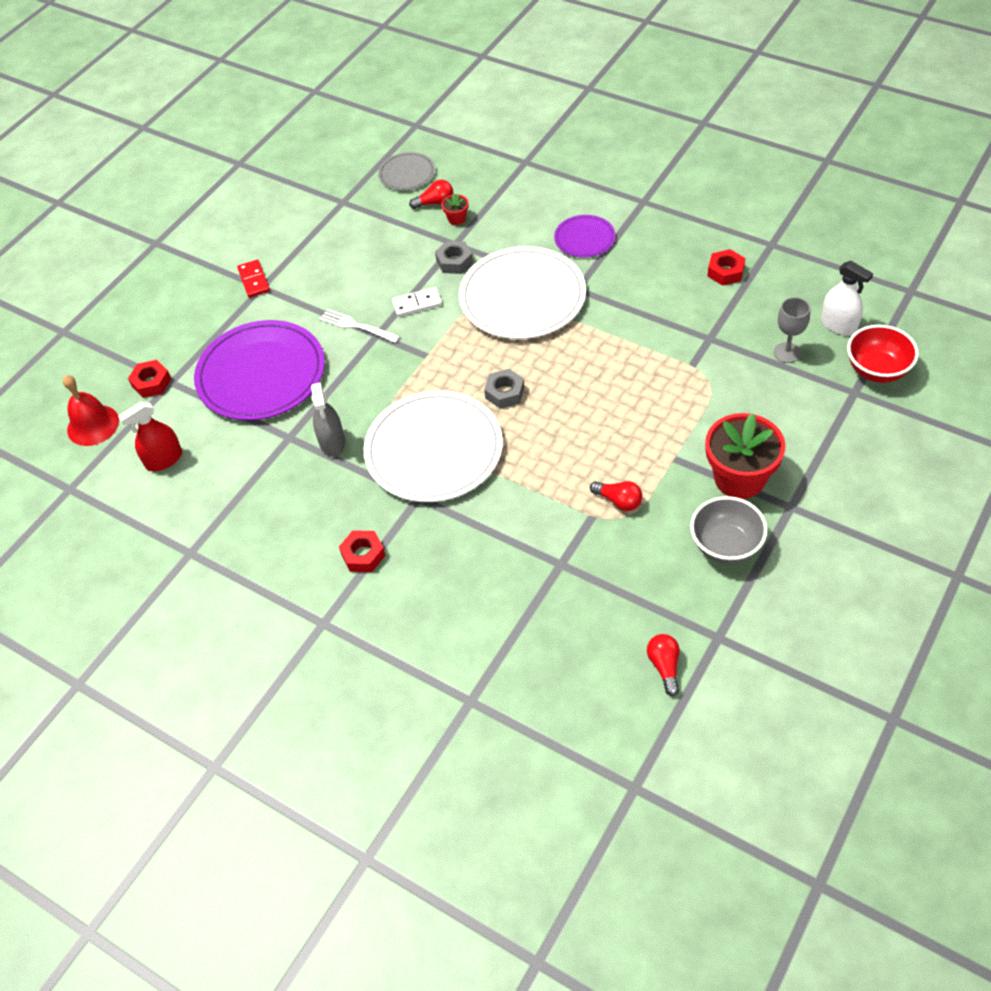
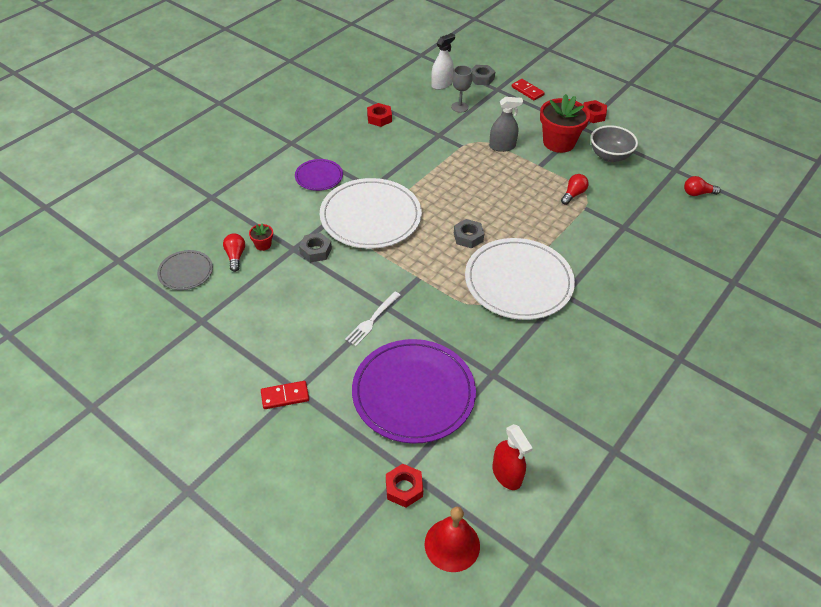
camera: 90 degrees left, 5 degrees down
grey spray bottle [311,382,345,457] -> grey spray bottle moved to [489,97,523,152]
red nut [339,531,386,572] -> red nut moved to [583,100,607,123]
white domino [392,287,442,317] -> none
red bowl [847,325,919,383] -> grey nut [472,65,495,85]
none -> red domino [512,79,545,100]

